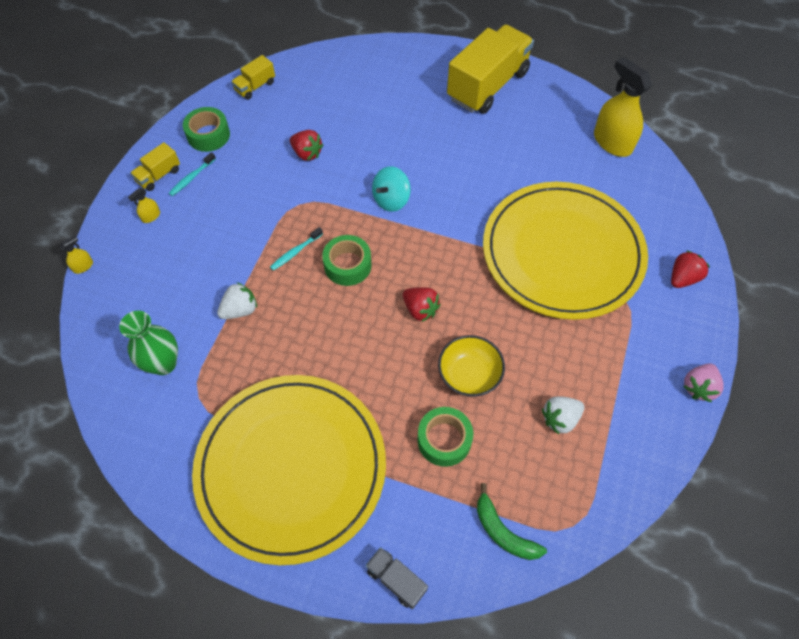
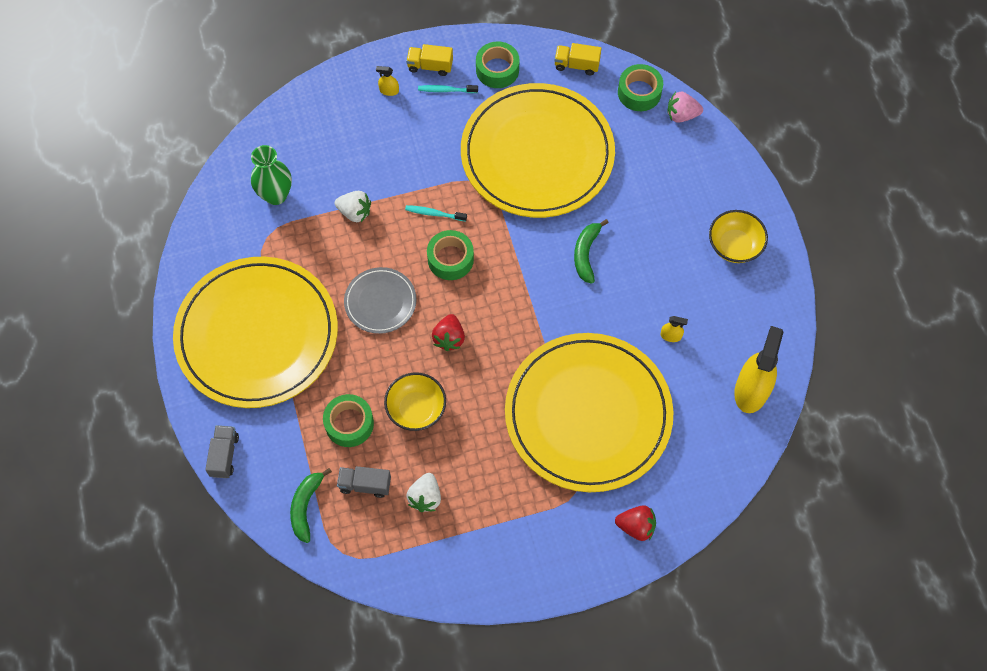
camera: 55 degrees right, 5 degrees up
yellow spray bottle [60,235,93,274] -> yellow spray bottle moved to [661,316,688,342]
red strawberry [290,130,323,161] -> yellow plate [461,83,615,218]
turquoise spinning top [372,166,411,212] -> none
yellow truck [447,24,534,114] -> yellow bowl [709,210,768,263]
white strawberry [542,396,584,435] -> white strawberry turned 105 degrees counterclockwise [406,473,441,512]
pink strawberry [683,363,723,403] -> pink strawberry moved to [668,92,703,123]
none -> grey truck [337,466,391,498]
none -> grey plate [344,267,417,334]
none -> green banana [574,219,609,284]
none -> green tape [618,64,663,111]

